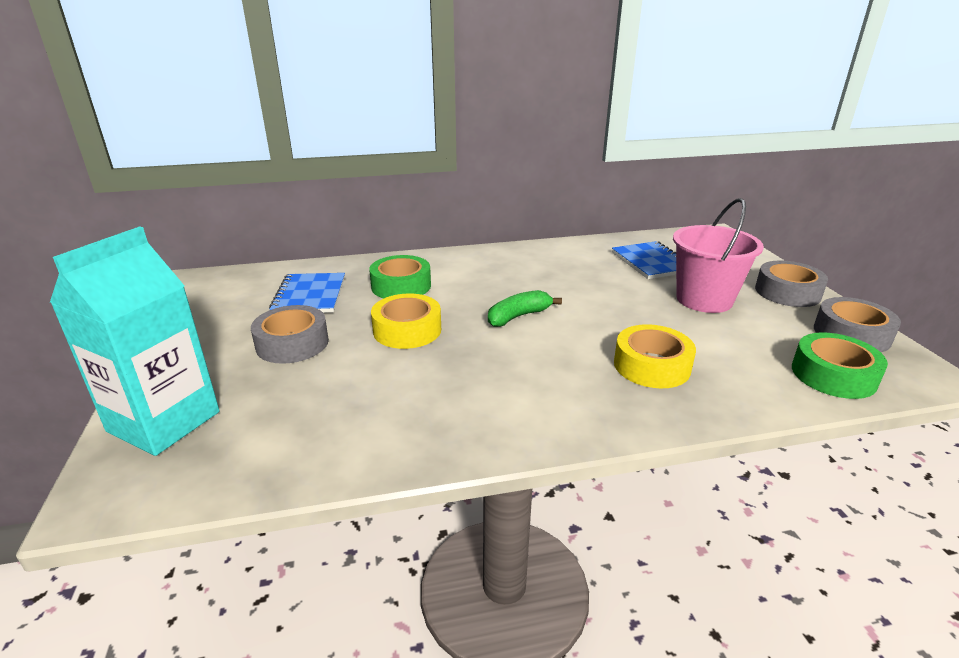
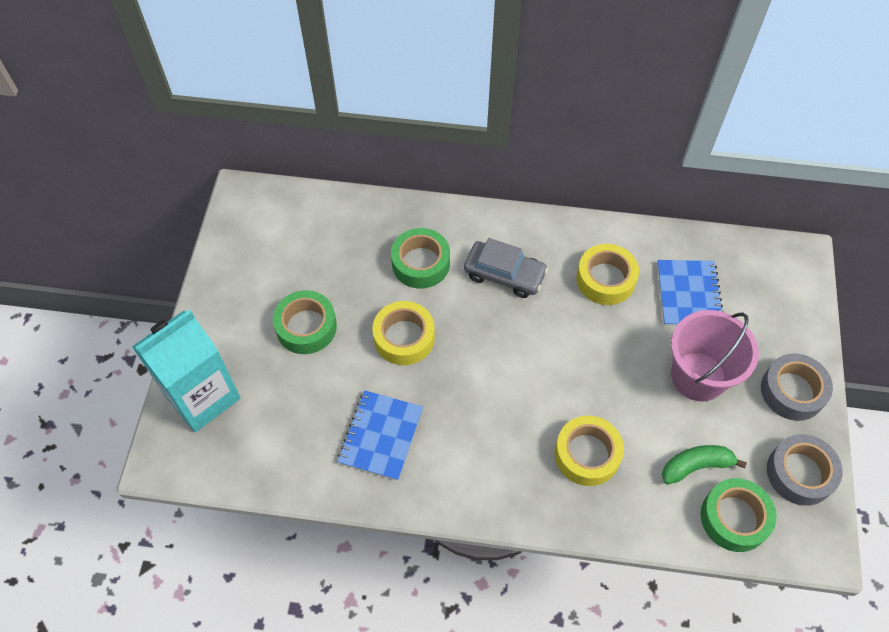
camera: 20 degrees right, 30 degrees up
grey tape [251,305,329,364] -> green tape [273,290,337,354]
blue notebook [269,273,345,313] -> blue notebook moved to [338,390,423,481]
green banana [488,290,562,327] -> green banana moved to [662,445,747,484]
none -> grey car [464,238,548,298]
none -> yellow tape [576,244,639,305]

